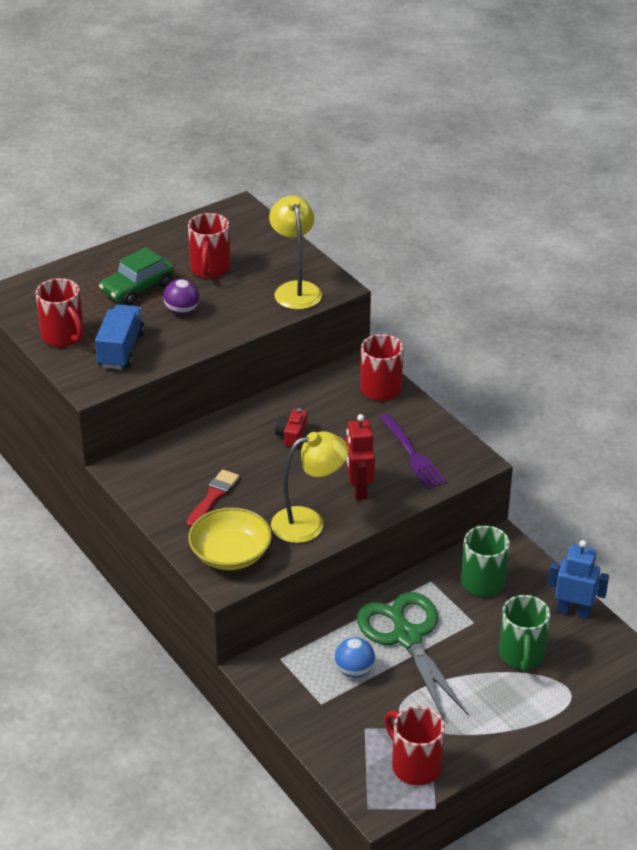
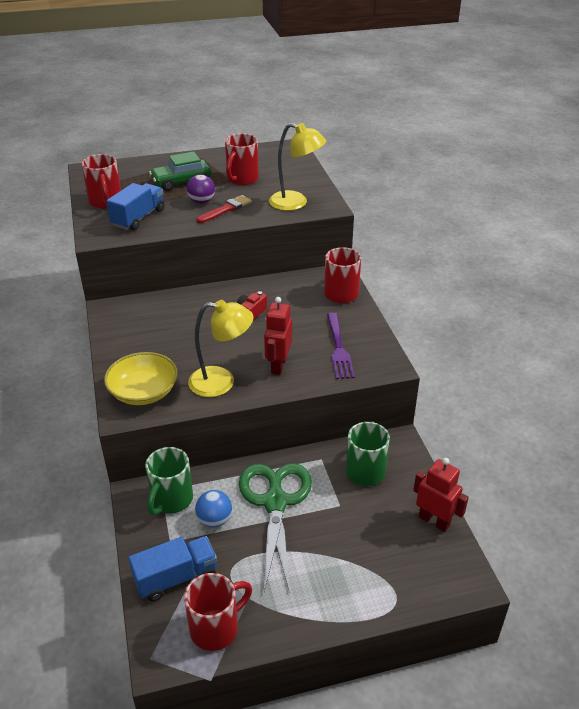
camera: 20 degrees right, 0 degrees up
red brush [186,469,239,527] -> red brush moved to [197,195,252,223]
yellow lamp [269,196,322,310] -> yellow lamp turned 105 degrees clockwise [269,123,326,211]
red mug [384,706,445,785] -> red mug turned 75 degrees clockwise [184,573,252,651]
green mug [499,595,550,672] -> green mug moved to [145,447,193,515]
blue robot [548,540,609,619] -> red robot [413,458,469,532]
none -> blue truck [128,536,217,601]

